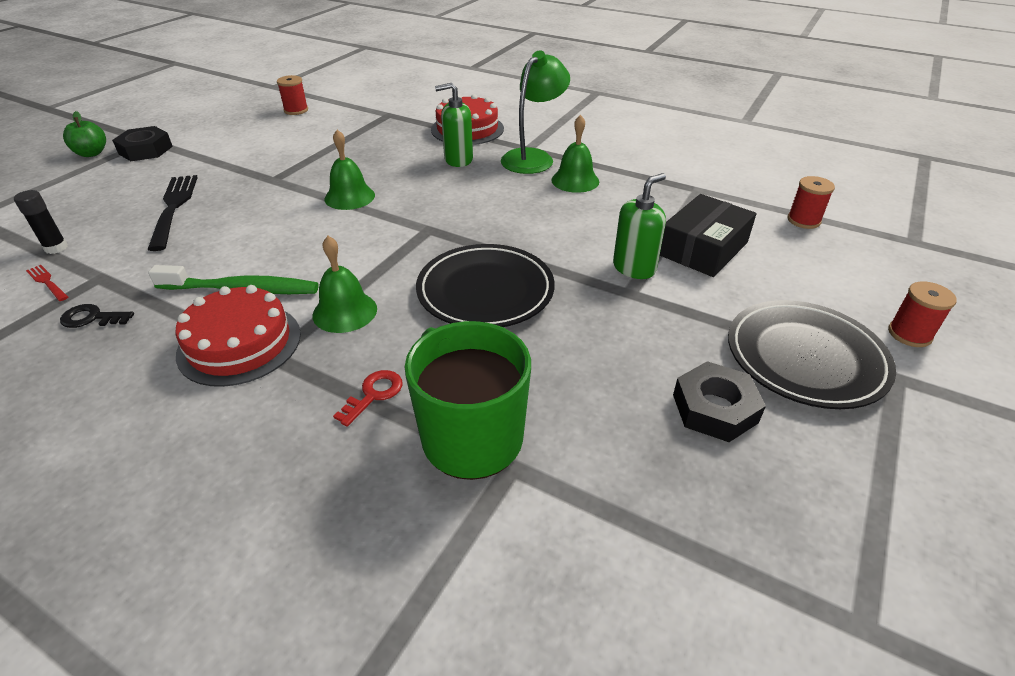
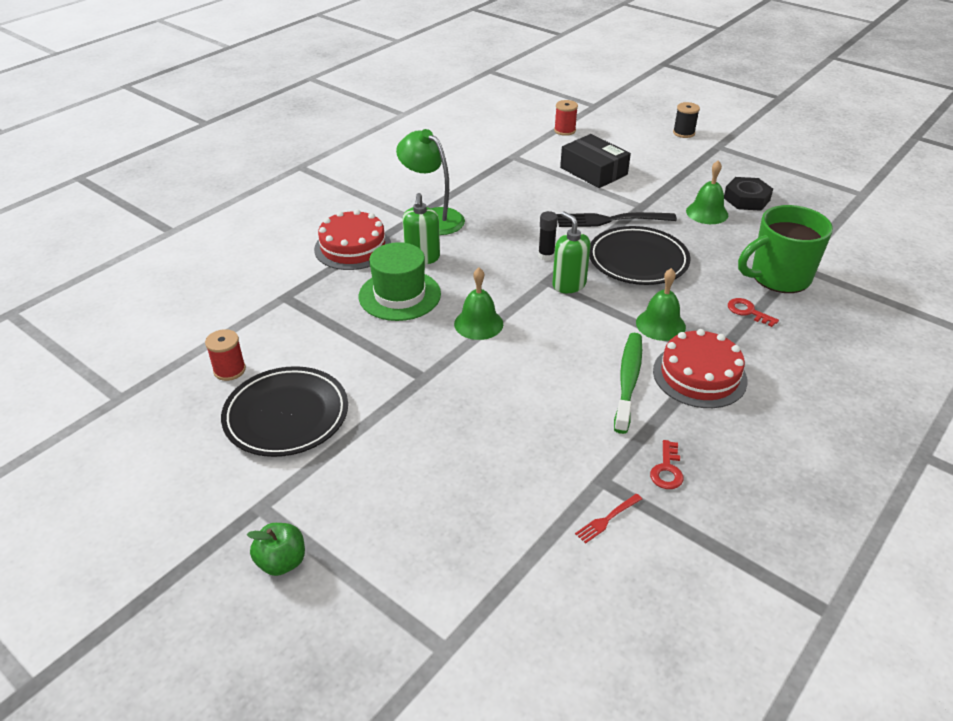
camera: 80 degrees left, 0 degrees up
black glue stick [14,190,68,254] -> black glue stick moved to [538,211,558,261]
black key [60,304,134,328] -> red key [650,440,684,489]
black nut [112,126,173,161] -> none
black fork [147,175,198,251] -> black fork moved to [557,212,677,227]
green bell [551,115,599,193] -> green bell moved to [686,160,728,224]
green soap dispenser [613,173,666,279] -> green soap dispenser moved to [552,211,590,293]
black plate [728,300,896,409] -> black plate moved to [221,366,348,457]
red spool [888,281,957,347] -> black spool [673,102,700,138]
none -> green hat [359,242,441,321]

